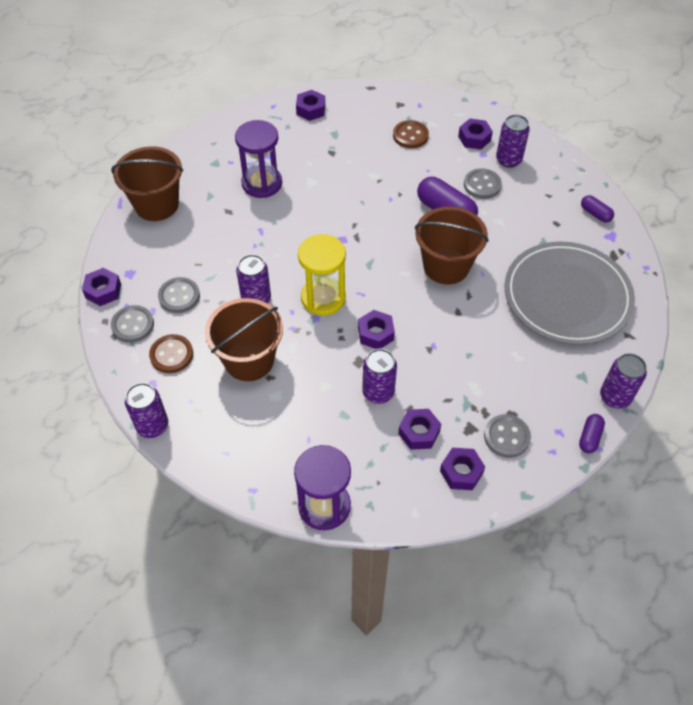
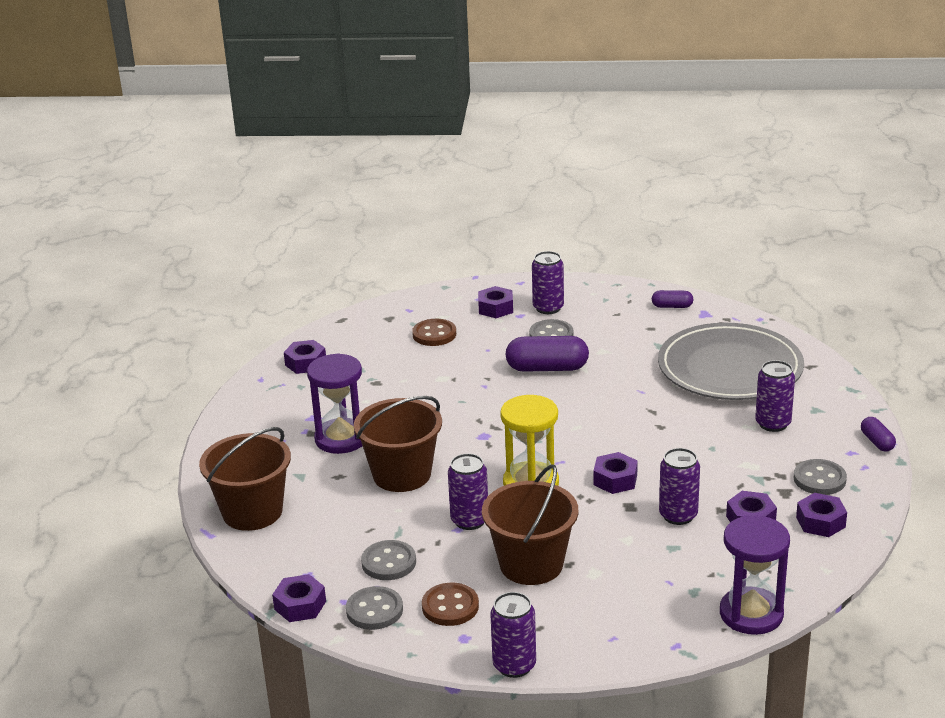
camera: 40 degrees left, 25 degrees down
brown bucket [415,206,489,285] -> brown bucket moved to [354,396,442,492]
purple can [600,353,647,408] -> purple can moved to [755,360,795,432]

